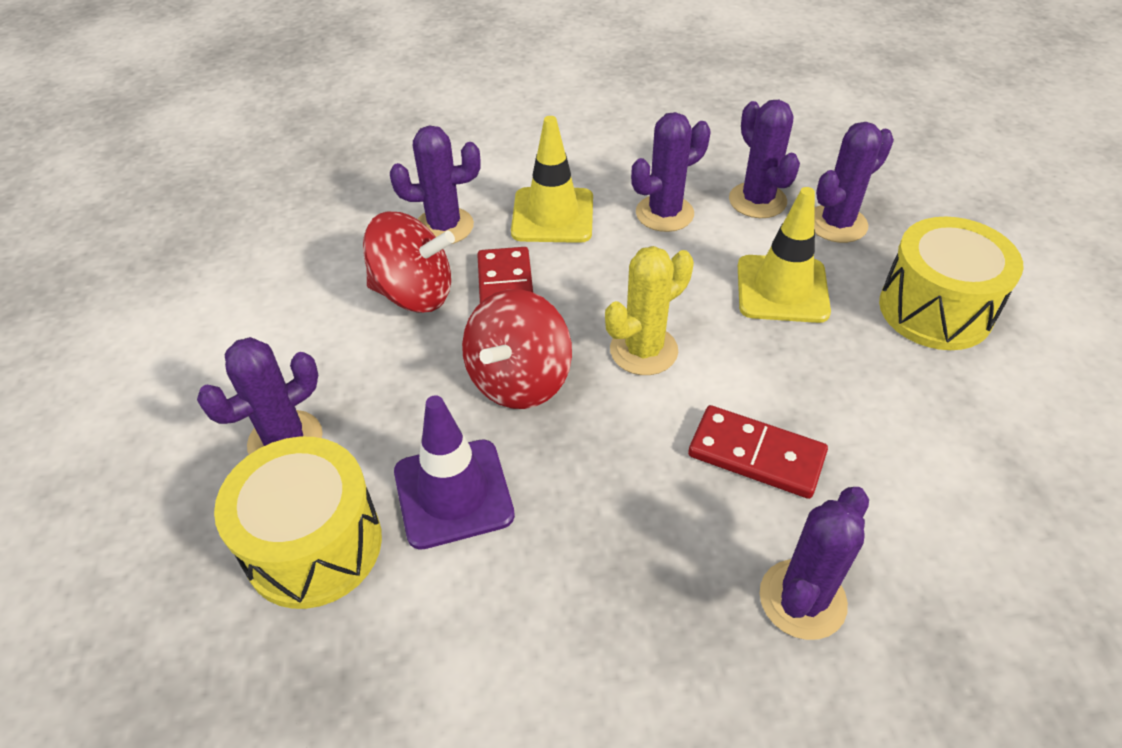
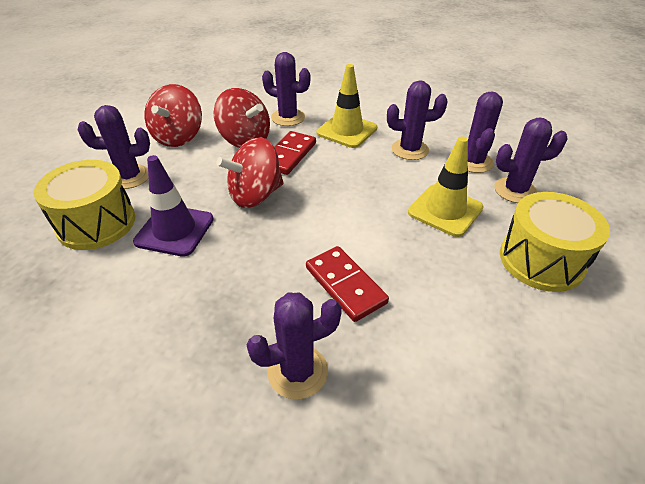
camera: 30 degrees right, 5 degrees down
yellow cactus [605,246,694,375] -> none
none -> red spinning top [144,84,202,147]

